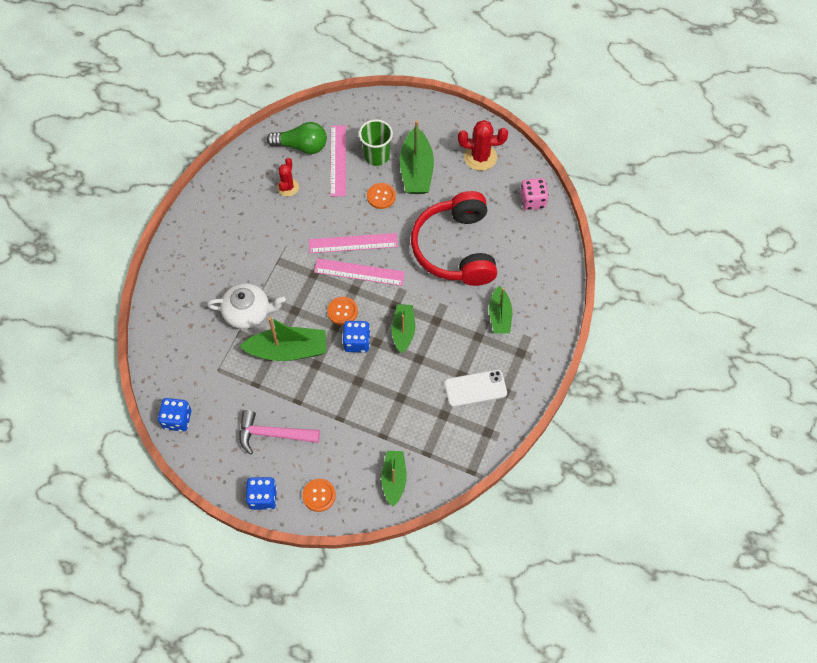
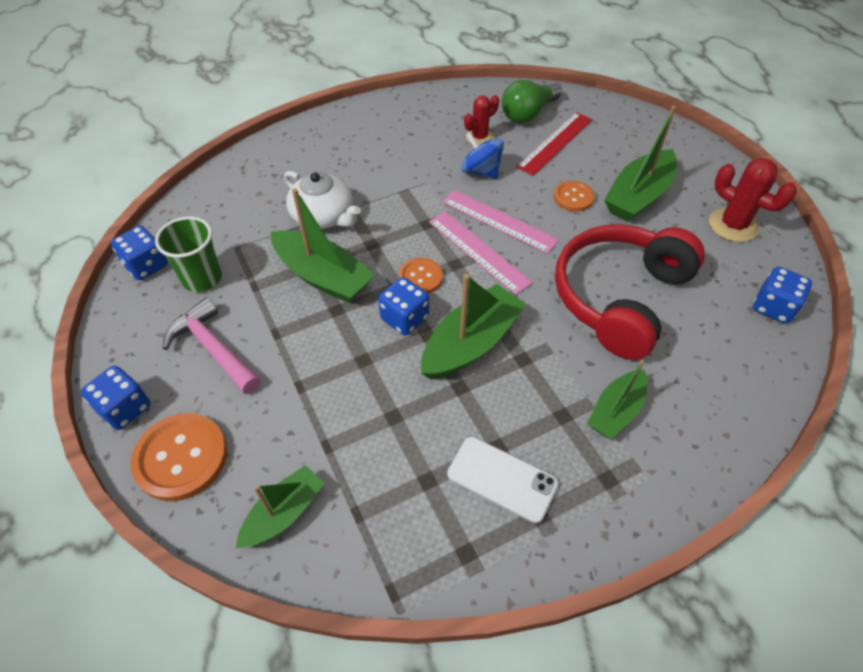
camera: 40 degrees right, 10 degrees down
green light bulb [267,122,327,154] -> green light bulb turned 90 degrees clockwise [502,80,562,123]
orange button [302,479,336,512] -> orange button [131,413,227,501], size x1.68
pink ruler [330,125,346,196] -> red ruler [516,112,593,176]
green cup [359,120,393,166] -> green cup moved to [155,217,222,292]
green boat [392,304,415,353] -> green boat [421,274,526,379], size x1.57
pink dice [520,178,549,210] -> blue dice [753,267,812,324]
none -> blue spinning top [461,132,504,179]

